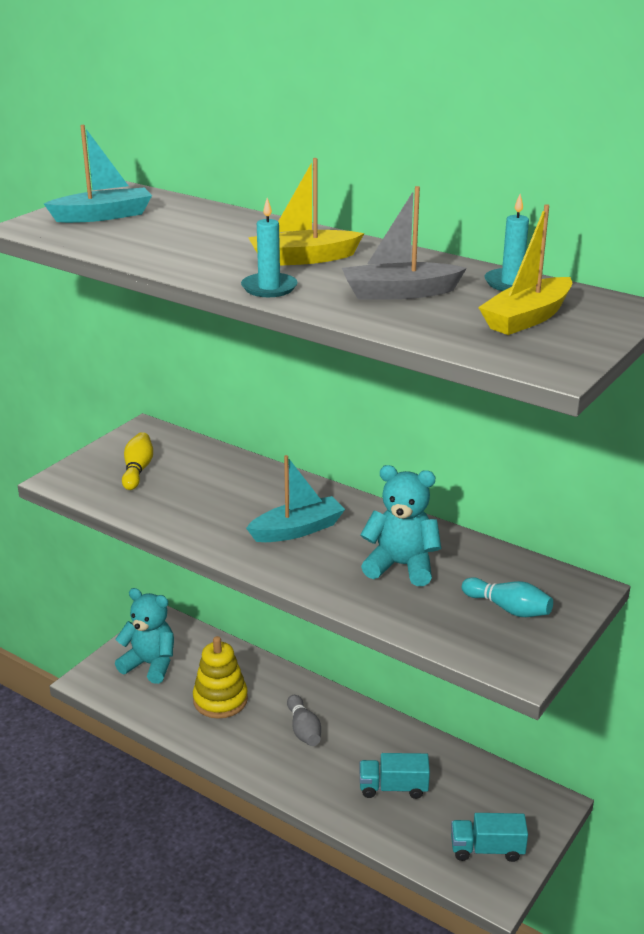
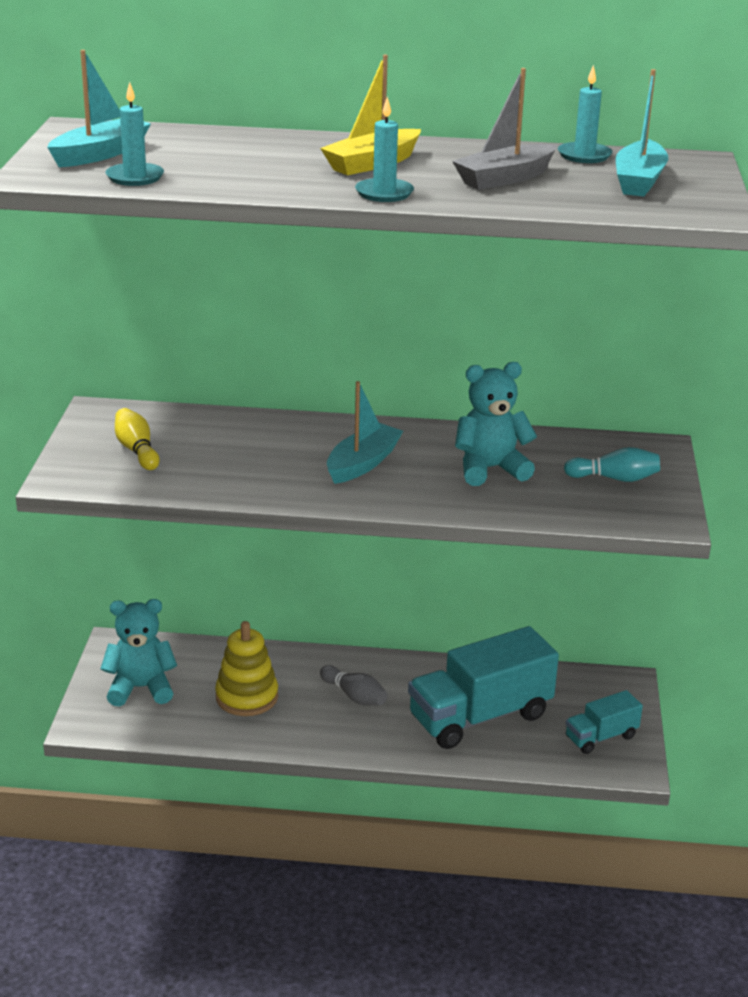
camera: 30 degrees left, 0 degrees up
turquoise truck [360,753,430,799] -> turquoise truck [408,626,559,749], size x1.96
yellow boat [478,204,572,335] -> turquoise boat [616,69,668,196]
none -> turquoise candle [106,82,164,186]

